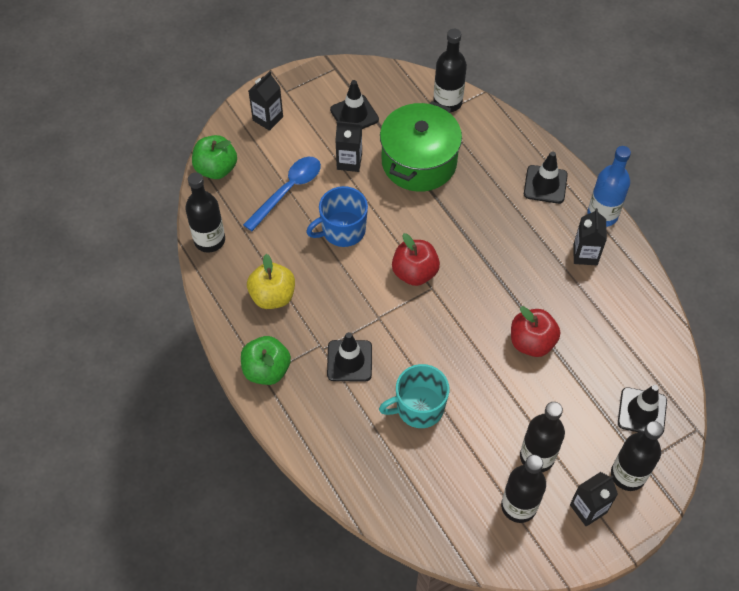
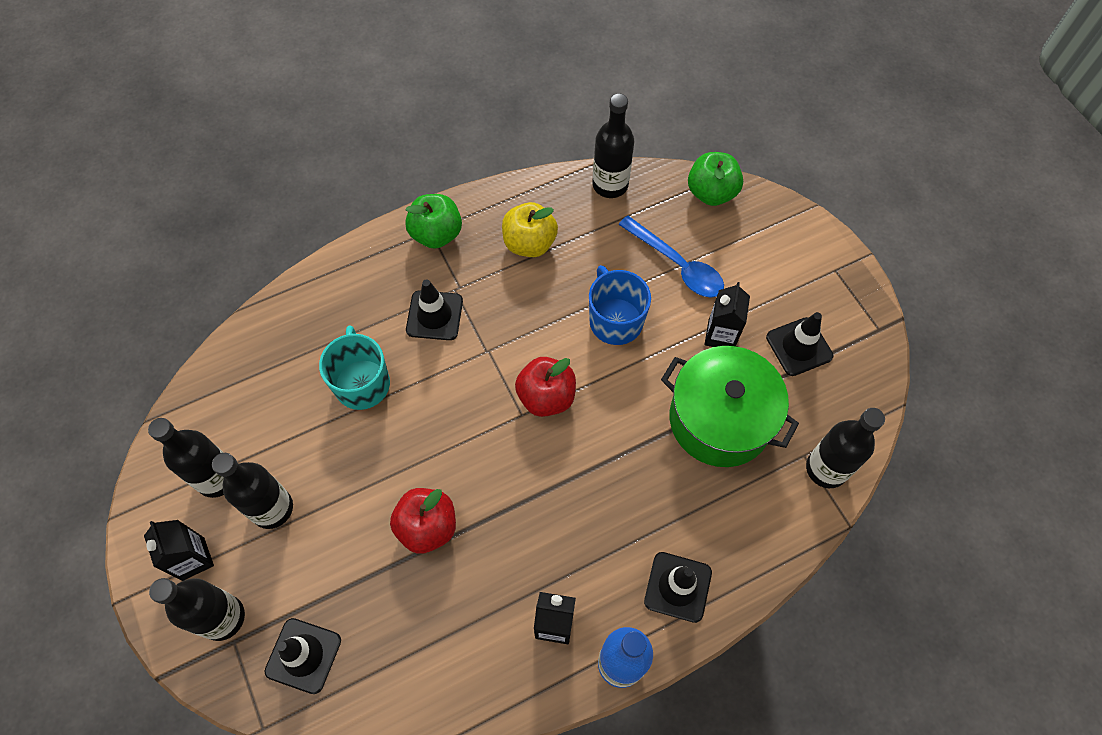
camera: 95 degrees right, 5 degrees up
black carton [249,71,283,131] -> none

